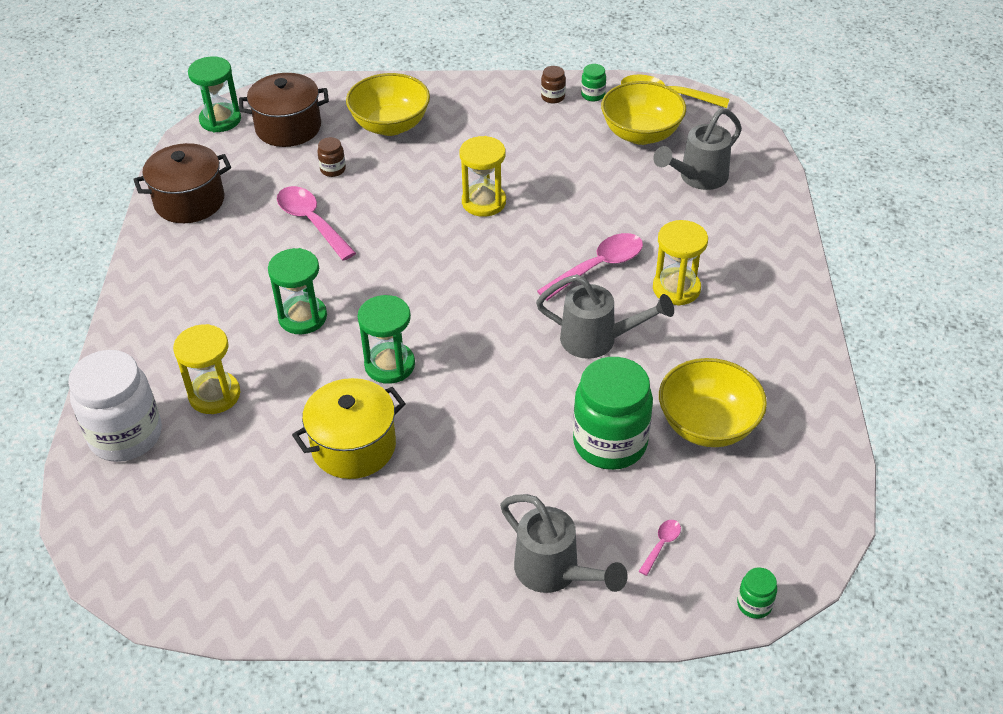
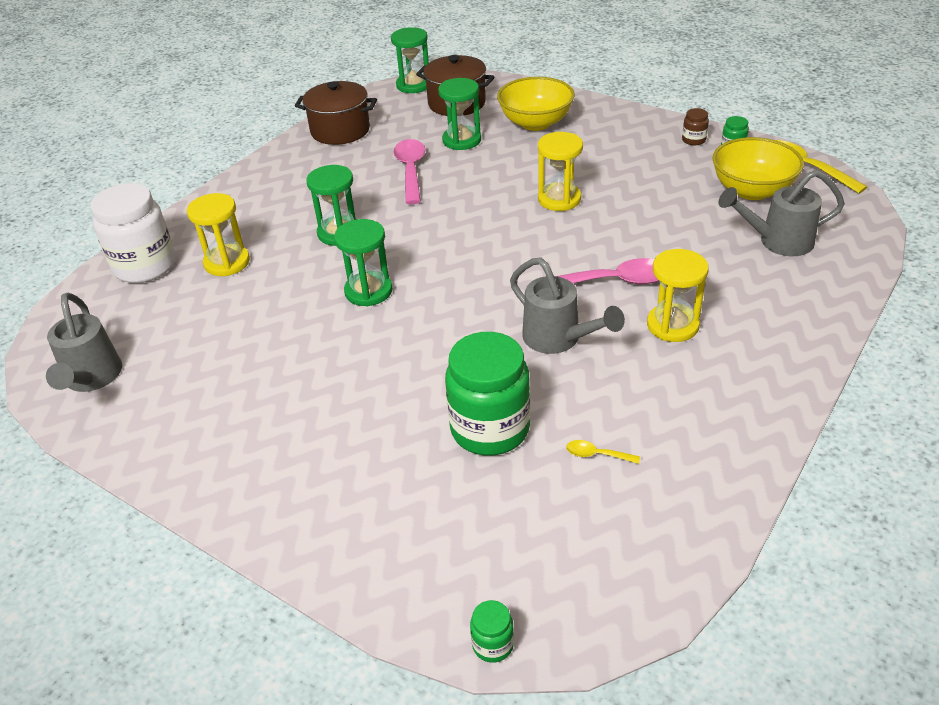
camera: 35 degrees right, 5 degrees down
yellow pot [292,378,406,479] -> none
brown jar [317,137,346,177] -> green hourglass [438,78,481,150]
grey watering can [500,494,628,593] -> grey watering can moved to [46,292,122,392]
pink spoon [639,520,681,576] -> none
yellow bowl [659,358,767,447] -> yellow spoon [566,440,640,464]

